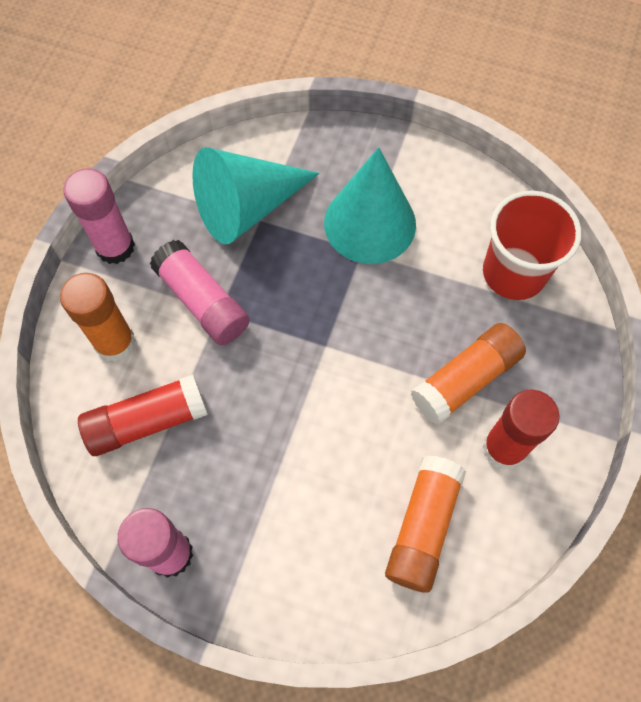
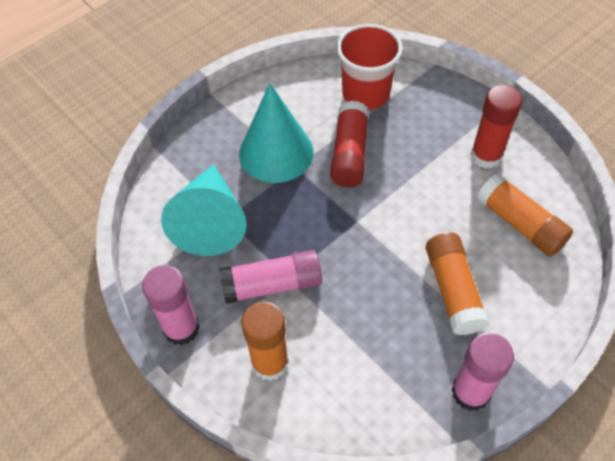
camera: 60 degrees left, 10 degrees down
red glue stick [78,374,208,456] -> red glue stick moved to [330,100,369,187]
orange glue stick [411,323,526,425] -> orange glue stick moved to [426,232,489,335]

